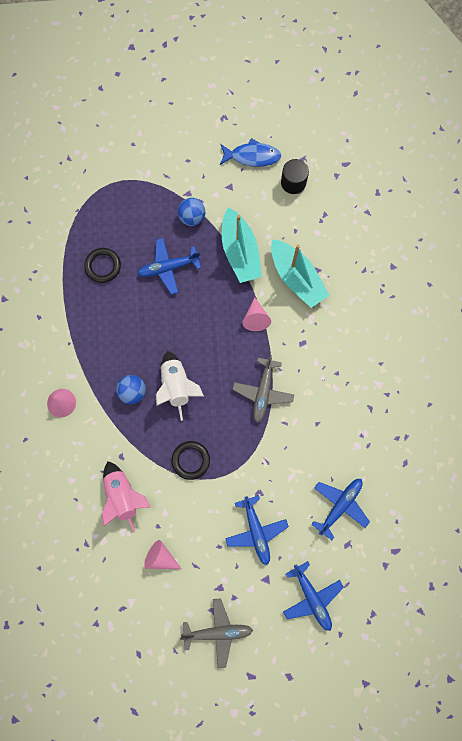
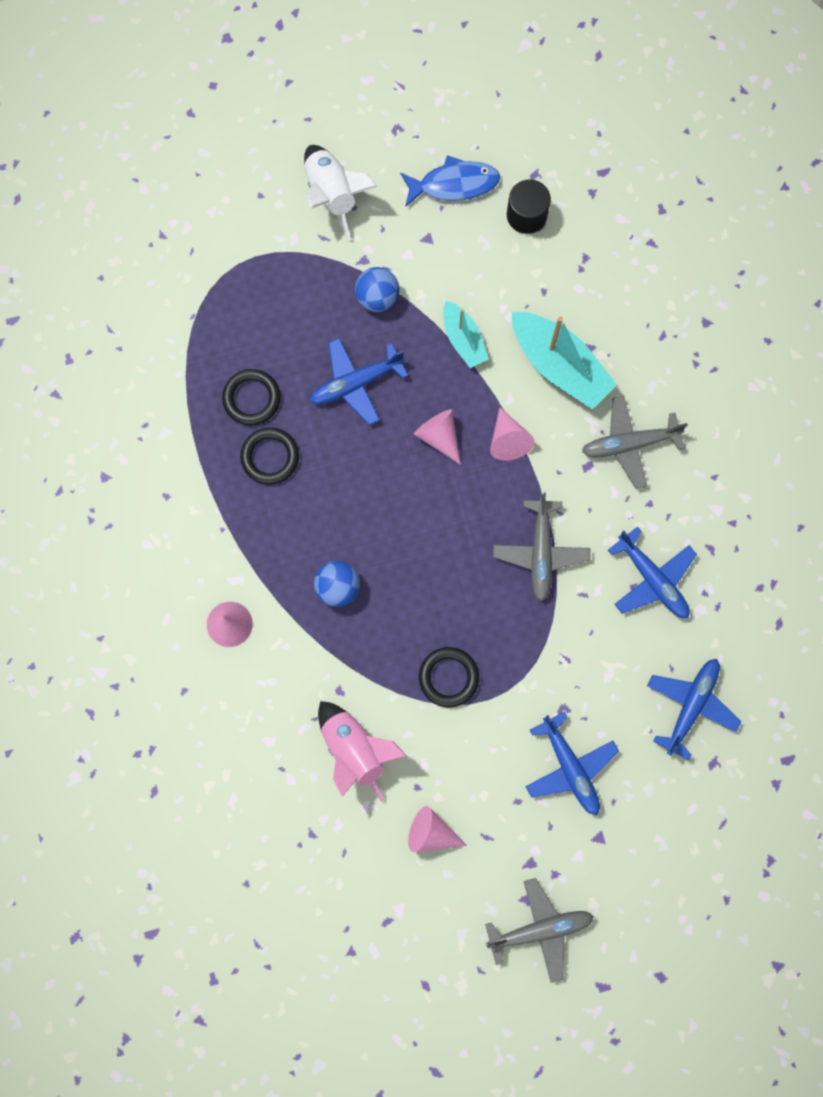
camera: 10 degrees left, 0 degrees up
white rocket [156,351,204,421] -> white rocket moved to [304,145,378,240]
turquoise boat [222,207,262,283] -> turquoise boat [443,301,489,368], size x0.59
blue plane [283,561,344,631] -> blue plane moved to [608,527,697,618]
none -> black ring [240,428,299,485]
none -> pink cone [414,409,461,465]
none -> grey plane [582,396,688,489]

